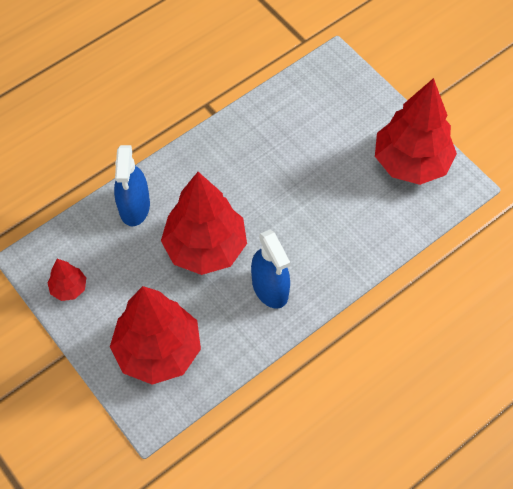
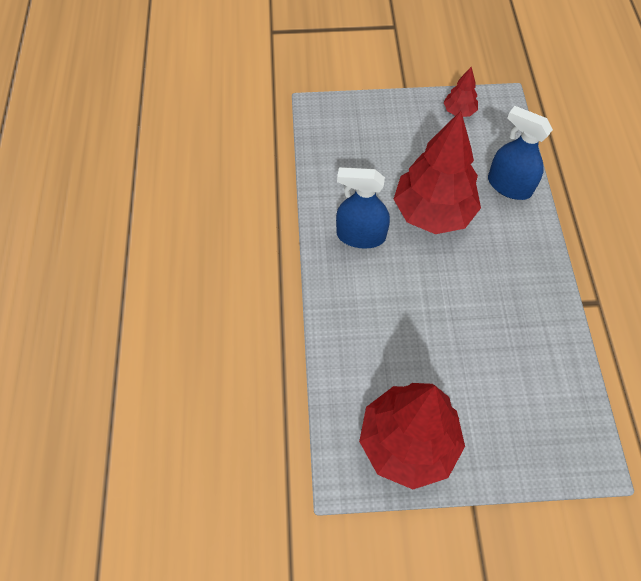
camera: 125 degrees right, 0 degrees up
red tree [110,286,201,385] -> none

